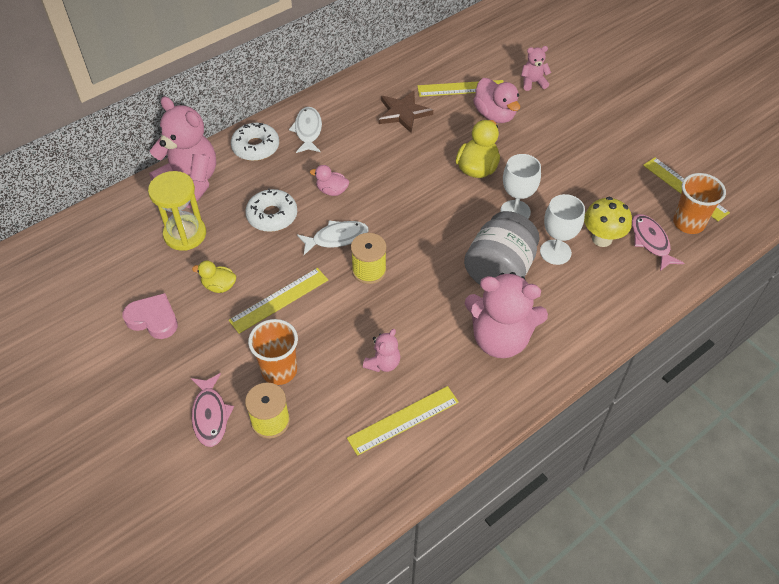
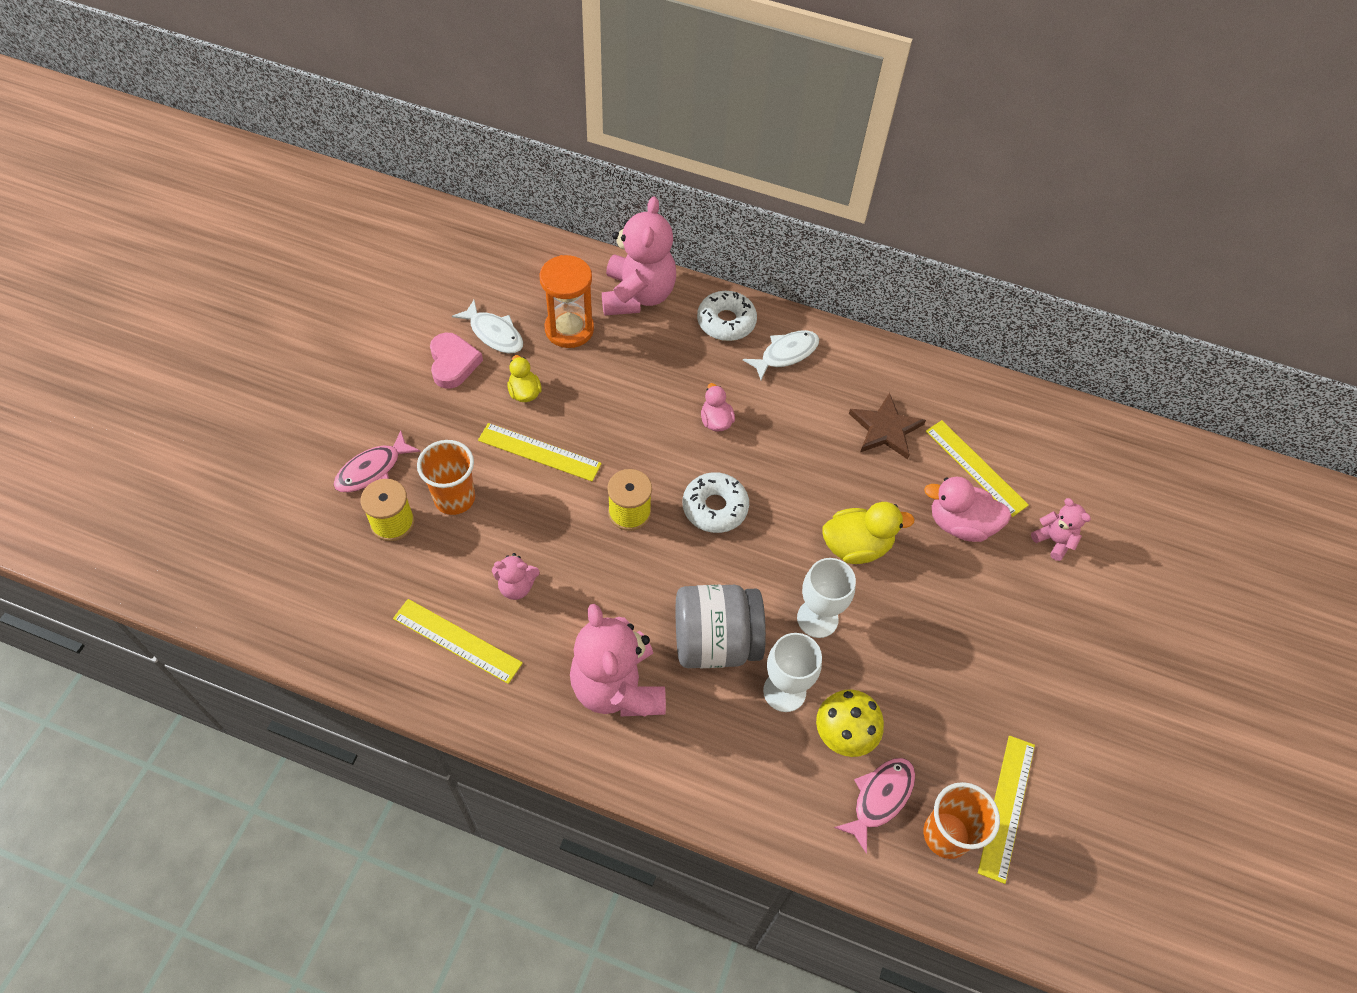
camera: 55 degrees right, 5 degrees up
yellow hourglass [148,171,206,251] -> orange hourglass [539,255,594,348]
white donut [245,188,297,232] -> white donut moved to [683,472,749,533]
white fish [297,220,369,255] -> white fish moved to [452,300,523,353]
pink duck [473,78,520,123] -> pink duck turned 75 degrees clockwise [924,476,1011,542]

